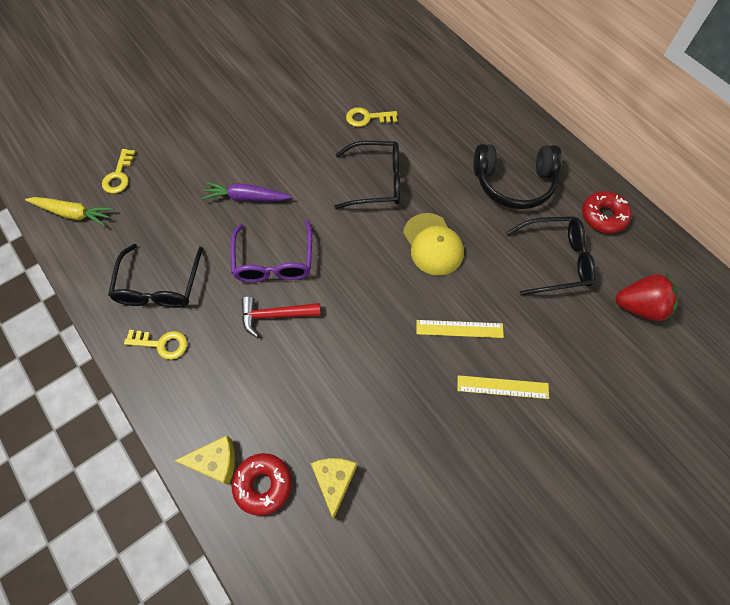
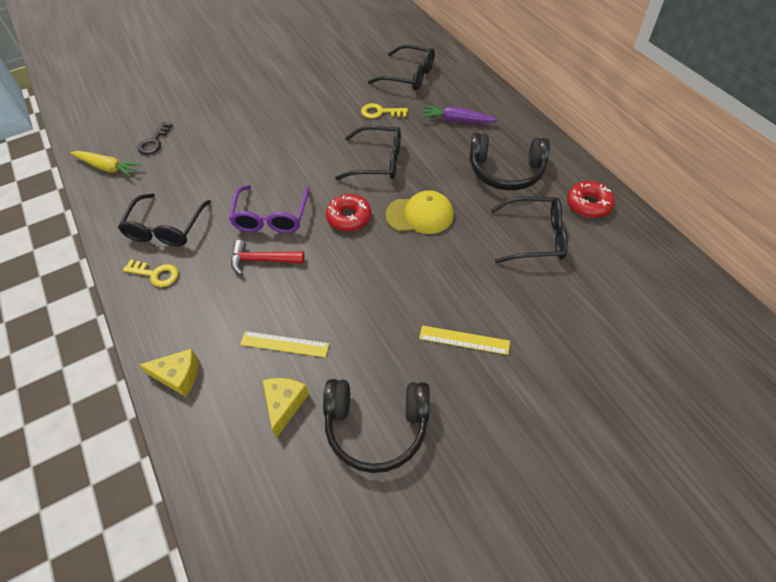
camera: 10 degrees right, 10 degrees down
yellow key [102,149,136,194] -> black key [138,122,173,155]
purple carrot [202,182,292,201] -> purple carrot moved to [421,105,499,123]
red donut [232,453,292,516] -> red donut moved to [326,194,371,231]
yellow cap [403,213,464,275] -> yellow cap turned 75 degrees counterclockwise [385,190,454,234]
yellow ruler [416,320,504,338] -> yellow ruler moved to [240,331,329,357]
red strawberry [616,273,678,321] -> none
none -> black headphones [323,379,430,473]
none -> black glasses [368,44,435,91]

